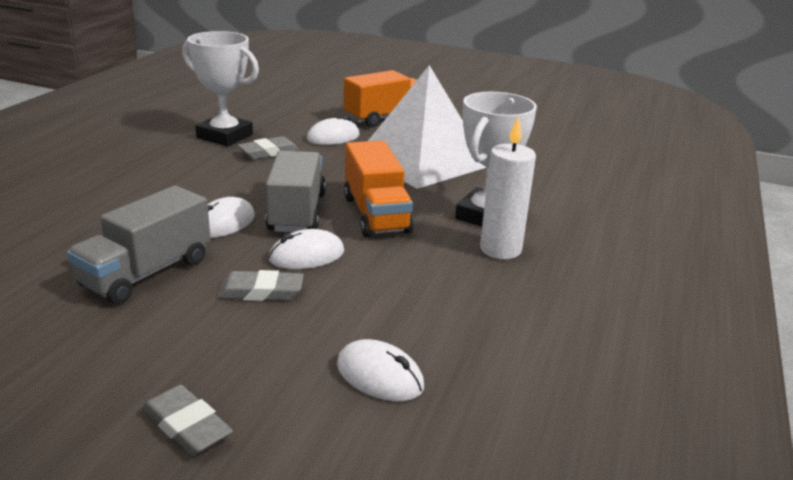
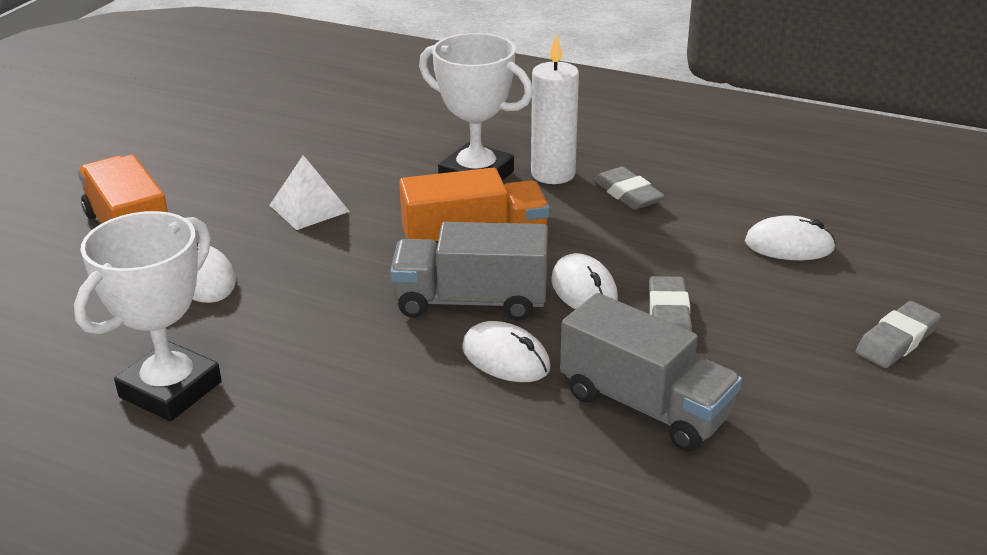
camera: 85 degrees left, 5 degrees up
grey eraser [237,136,299,160] -> grey eraser moved to [594,167,664,210]
white mouse [337,339,424,401] -> white mouse turned 60 degrees clockwise [745,215,836,260]
white pyramid [368,65,487,189] -> white pyramid [270,155,350,230], size x0.45

